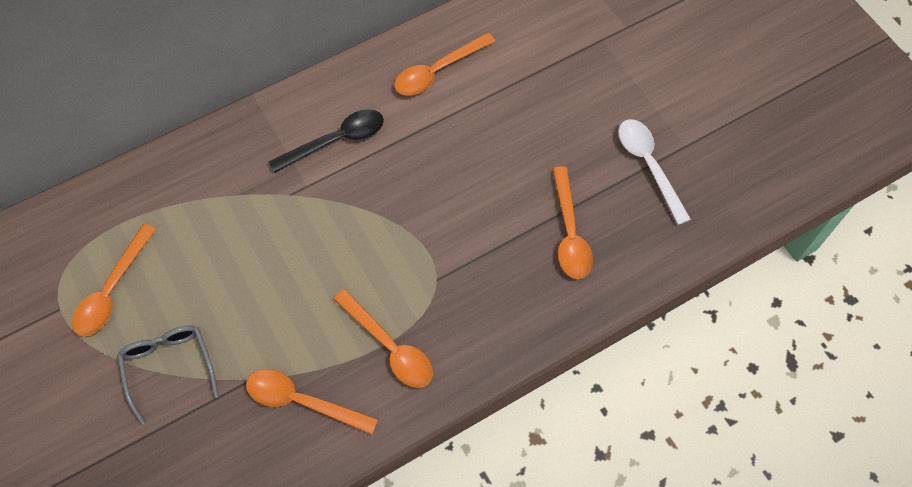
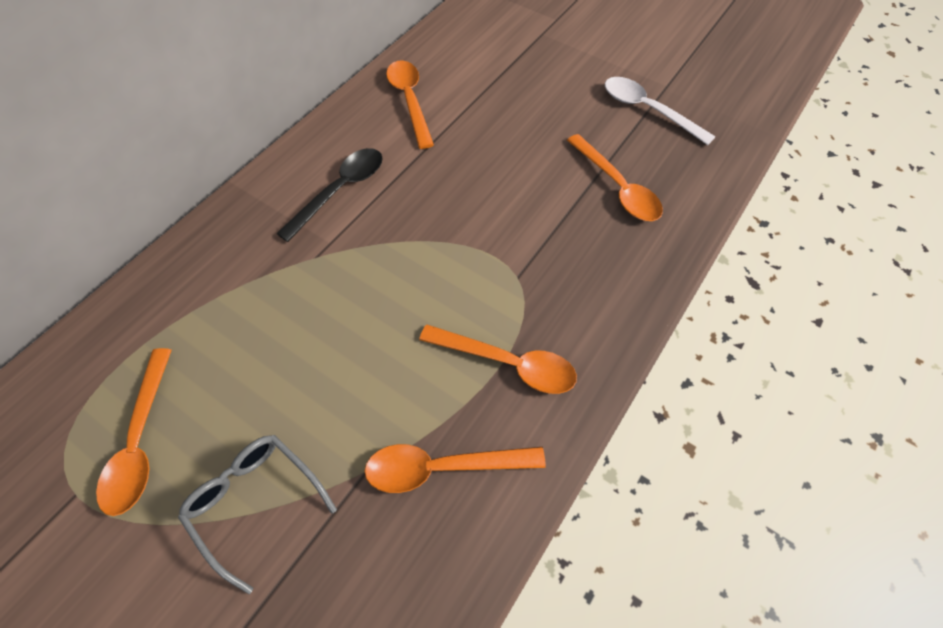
camera: 25 degrees left, 5 degrees down
orange spoon [394,32,496,95] -> orange spoon turned 135 degrees clockwise [386,60,434,149]

